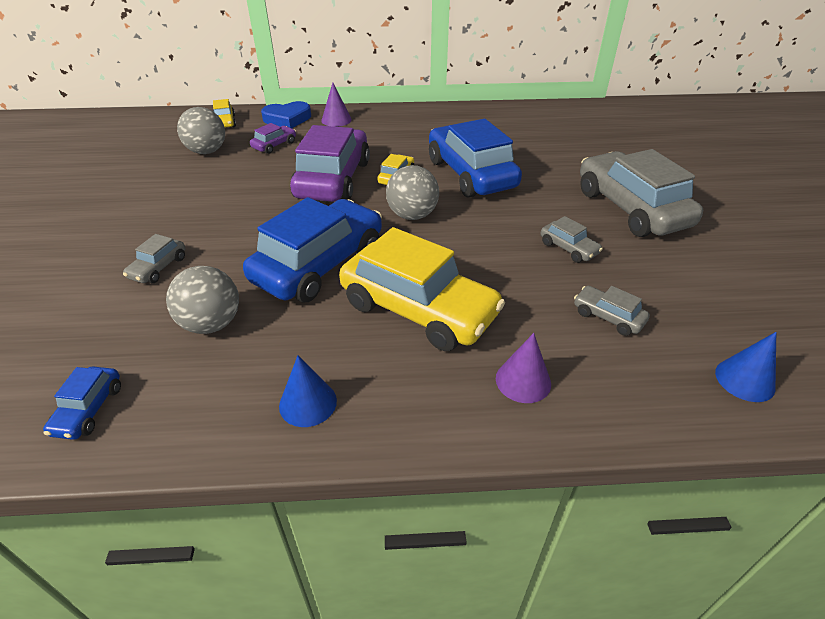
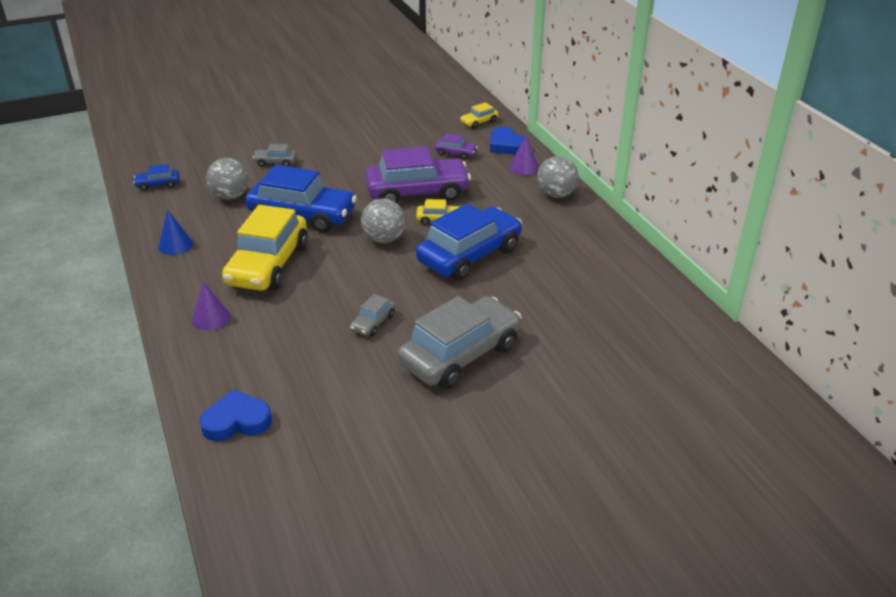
camera: 70 degrees right, 5 degrees down
grey ball [177,107,225,154] -> grey ball moved to [537,156,579,198]
grey car [574,286,650,336] -> none
blue cone [715,332,776,402] -> blue heart [199,389,272,441]

